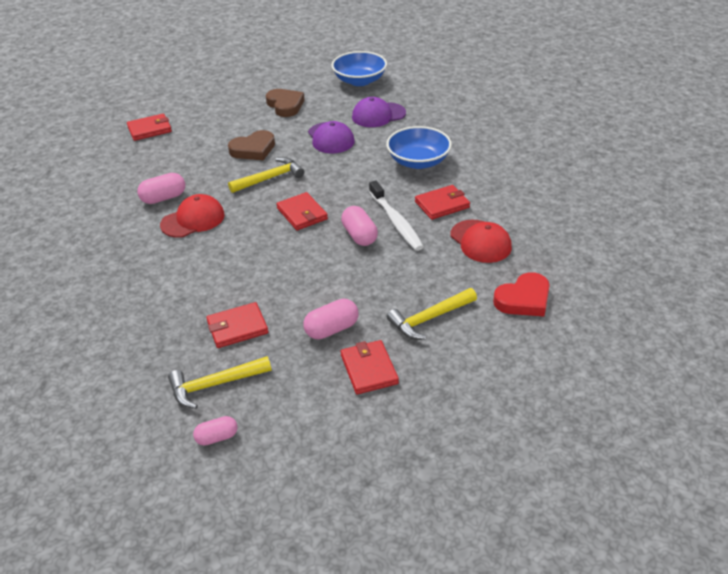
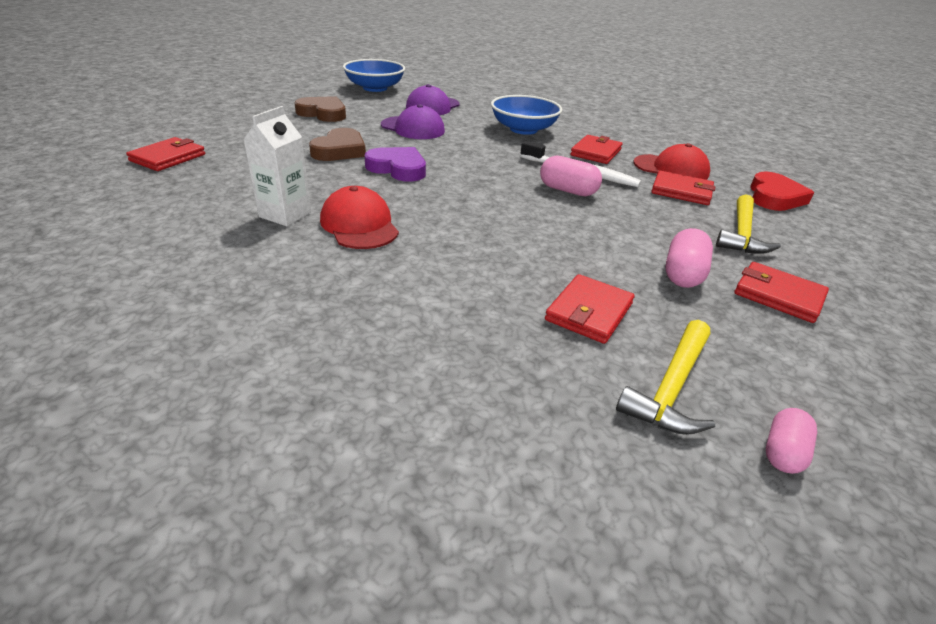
camera: 40 degrees left, 5 degrees down
pink capsule [137,173,186,204] -> white carton [243,106,311,226]
red cap [160,194,225,238] -> red cap turned 45 degrees counterclockwise [320,186,399,249]
yellow hammer [228,157,304,193] -> purple heart [365,147,426,182]
red wallet [276,192,328,230] -> red wallet moved to [651,171,716,205]

